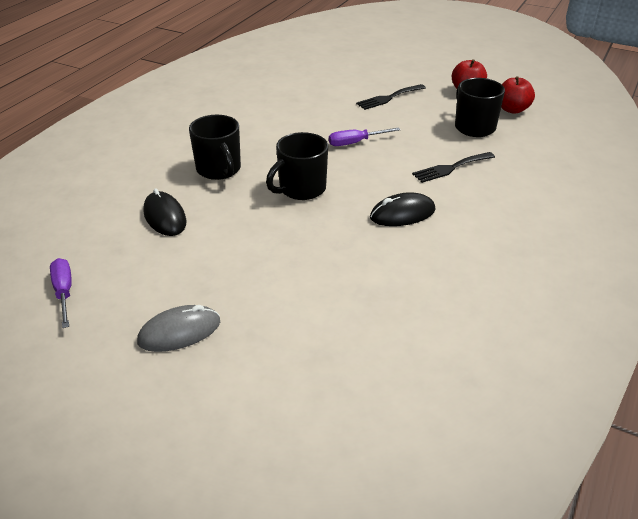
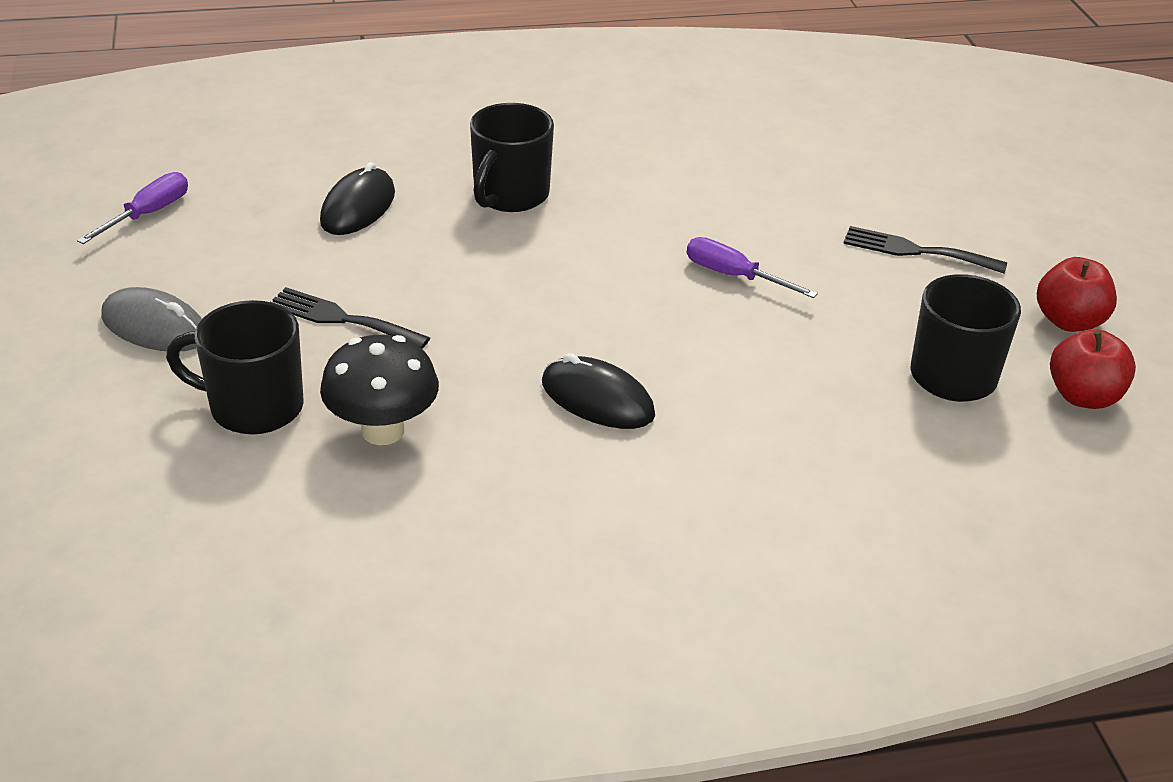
camera: 50 degrees right, 0 degrees up
black mug [266,132,328,200] -> black mug moved to [166,300,304,434]
black fork [412,152,495,183] -> black fork moved to [271,287,430,349]
none -> black mushroom [320,335,439,445]

